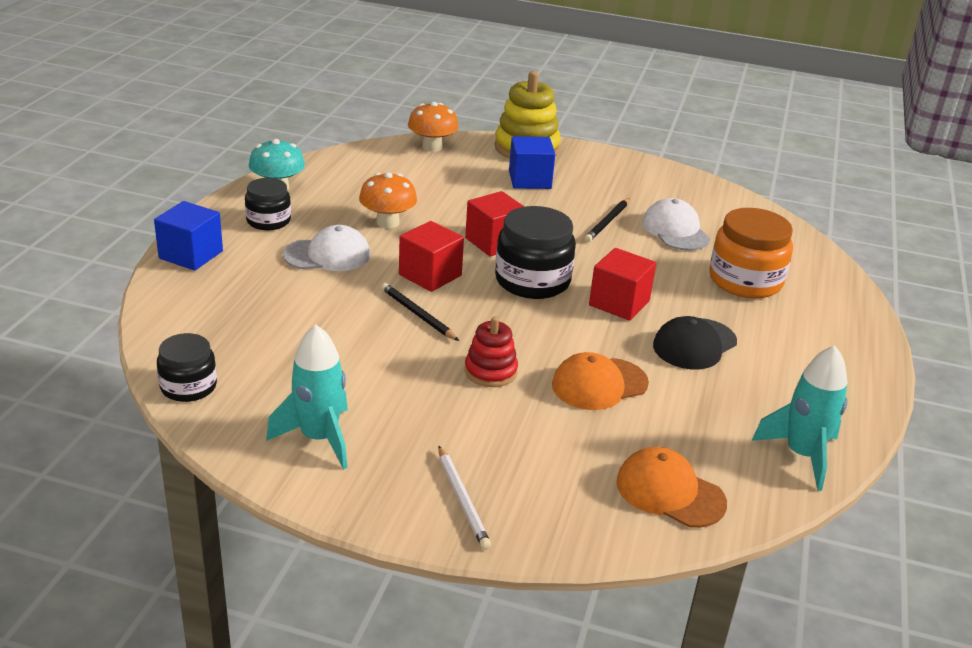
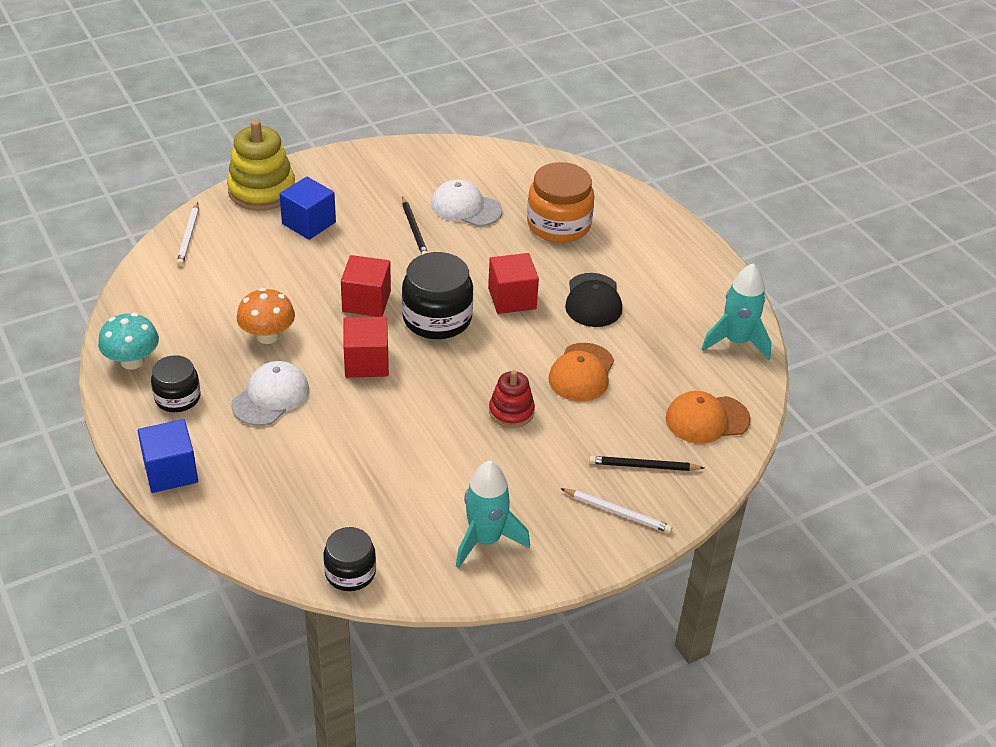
camera: 45 degrees left, 10 degrees up
black pencil [381,283,459,341] -> black pencil moved to [589,456,704,471]
orange mushroom [408,102,459,152] -> white pencil [177,202,199,266]

